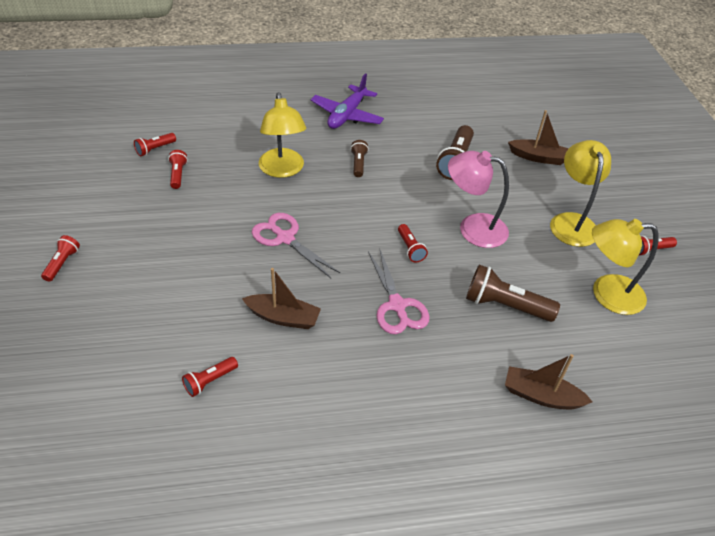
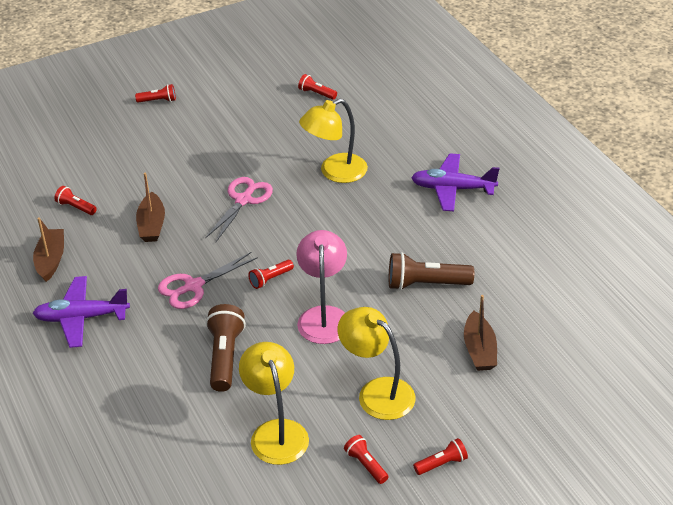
camera: 75 degrees right, 5 degrees down
red flashlight [168,150,188,189] -> red flashlight moved to [413,438,468,475]
brown flashlight [350,140,369,177] -> none
brown boat [505,354,593,409] -> brown boat moved to [33,217,64,282]
yellow lamp [550,140,611,247] -> yellow lamp turned 120 degrees counterclockwise [338,307,416,420]
none -> purple plane [33,276,130,348]

